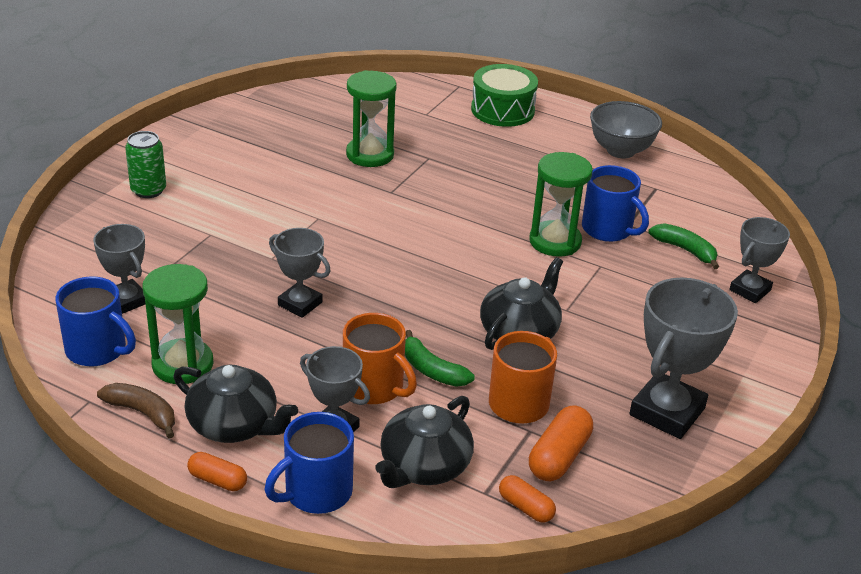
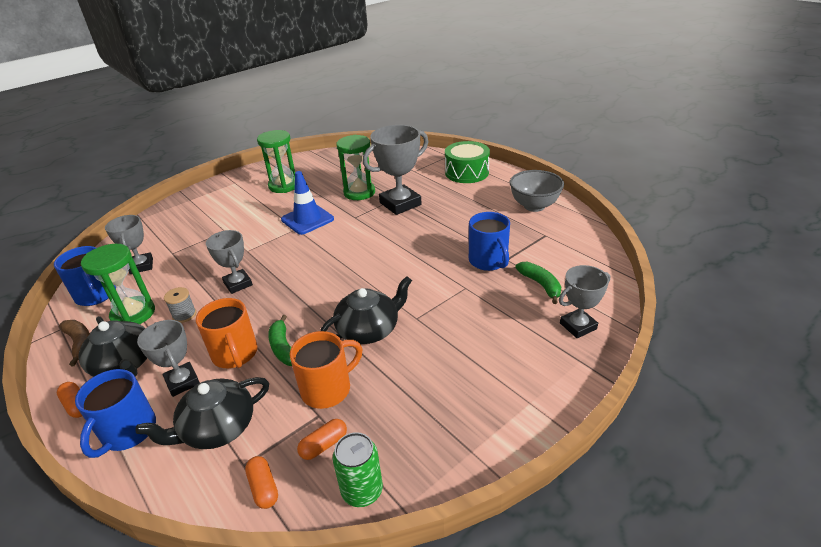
camera: 25 degrees right, 0 degrees up
green can [125,131,166,198] -> green can moved to [332,432,383,507]
blue mug [265,412,354,514] -> blue mug turned 60 degrees counterclockwise [75,369,156,458]
green hourglass [529,152,593,257] -> green hourglass moved to [257,130,295,193]
orange capsule [529,405,593,481] -> orange capsule [297,419,347,460], size x0.63
grey trophy [629,278,738,439] -> grey trophy moved to [363,125,428,215]
none -> grey spool [164,287,196,323]
none -> blue traffic cone [281,171,334,235]

